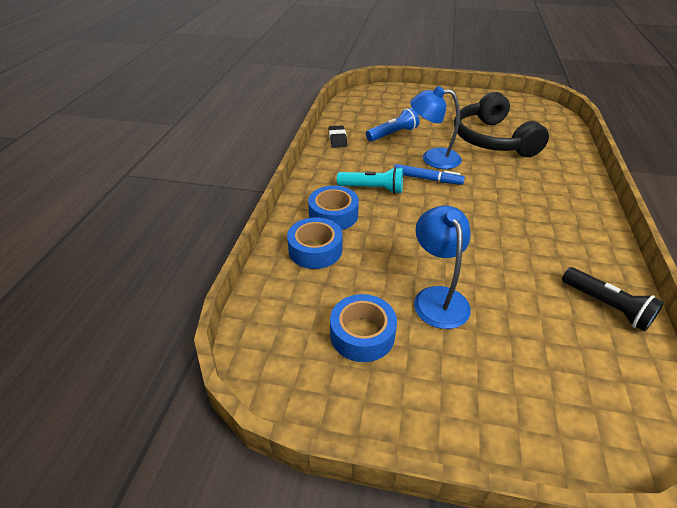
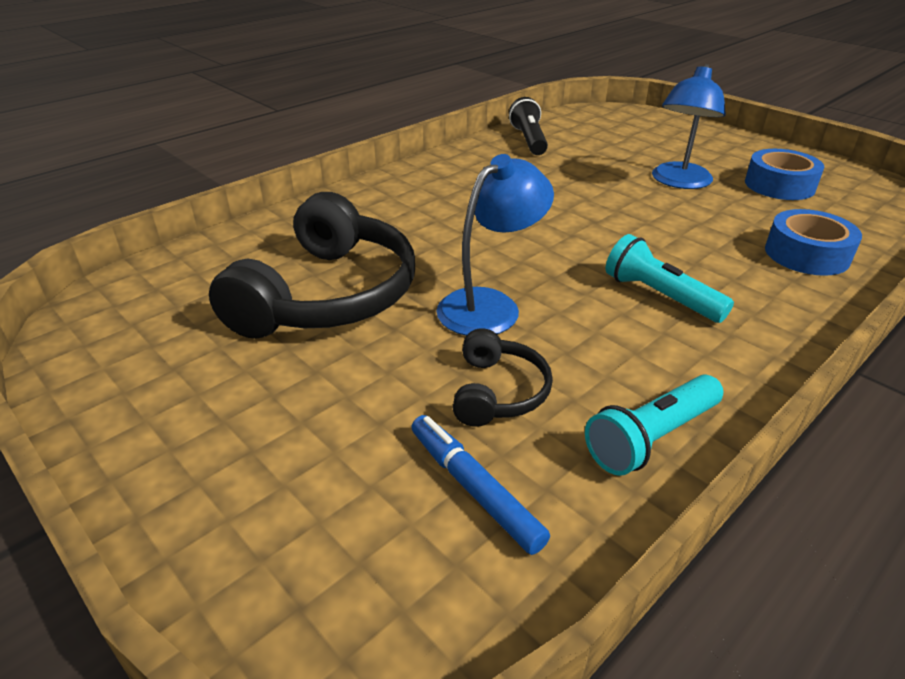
camera: 145 degrees left, 5 degrees down
blue tape [308,186,359,230] -> none
black eraser [328,126,347,148] -> turquoise flashlight [585,375,723,476]
blue flashlight [366,108,419,142] -> black headphones [453,328,553,427]
blue marker [394,164,465,185] -> blue marker moved to [411,415,550,555]
blue lamp [410,86,462,169] -> blue lamp turned 90 degrees counterclockwise [437,154,554,336]

